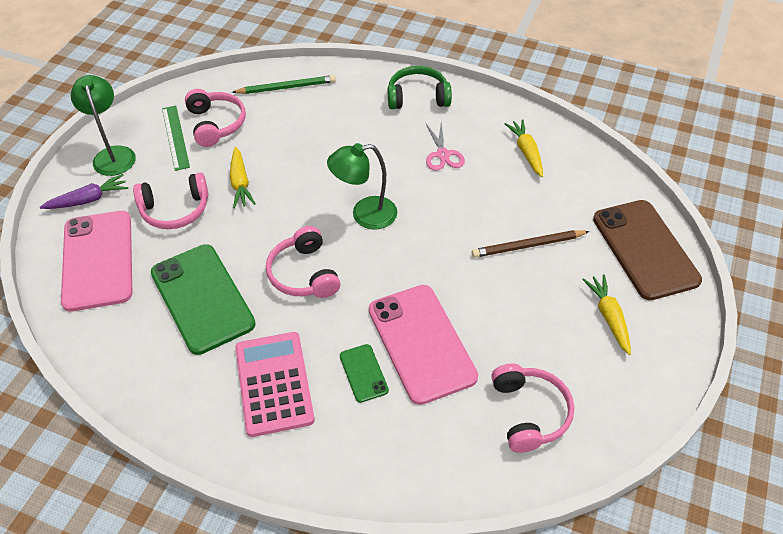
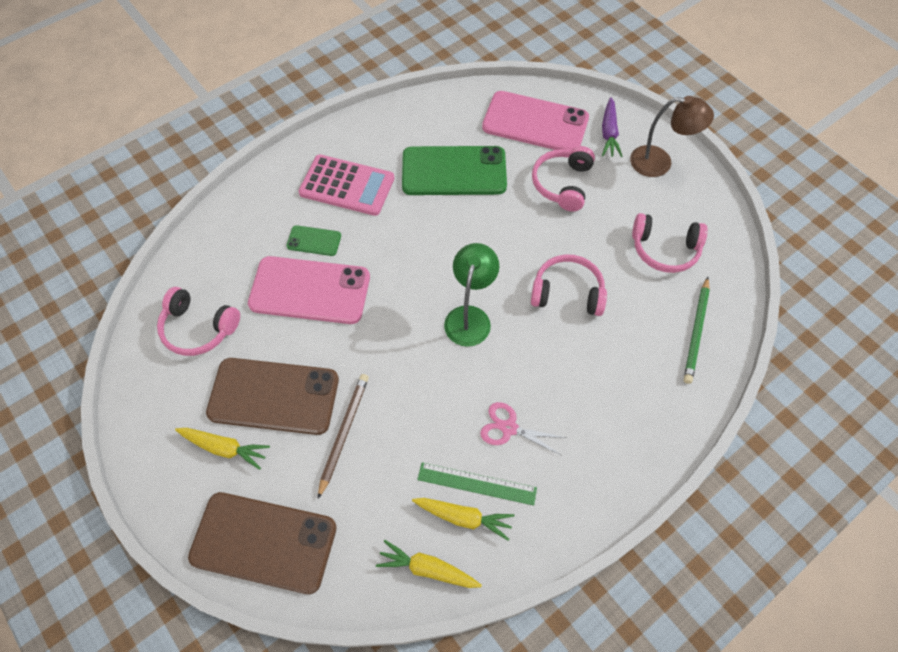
camera: 120 degrees right, 10 degrees up
green lamp [71,75,136,176] -> brown lamp [630,96,714,177]
green ruler [162,106,190,171] -> green ruler moved to [417,463,537,505]
yellow carrot [230,147,256,208] -> yellow carrot moved to [376,540,482,588]
pink headphones [266,226,340,298] -> pink headphones moved to [531,254,607,316]
green headphones [388,66,452,109] -> none
none -> brown phone [206,358,339,435]

